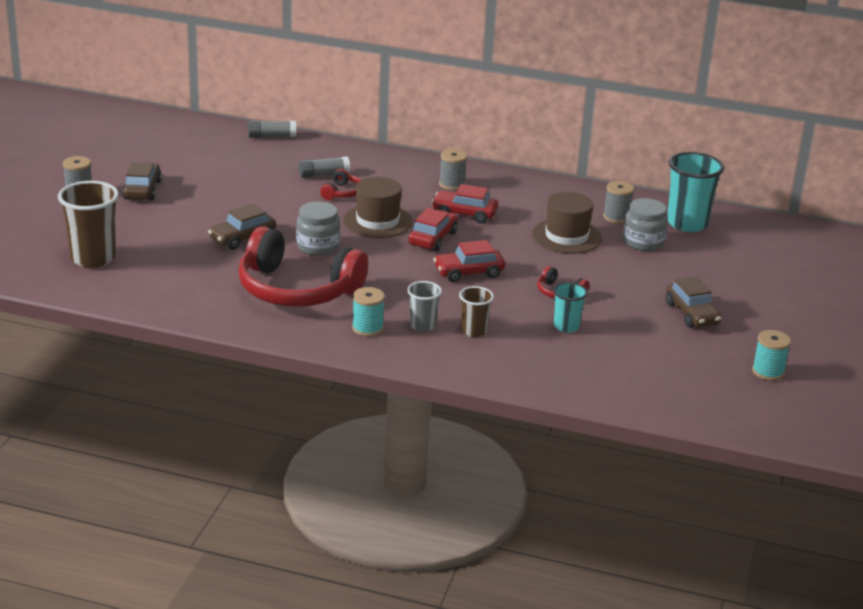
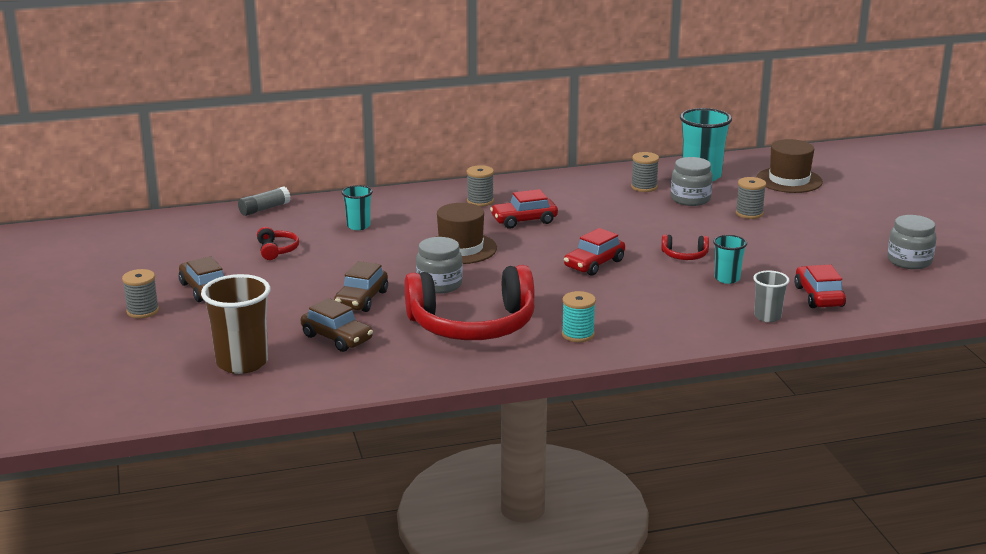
camera: 30 degrees left, 5 degrees down
grey glue stick [298,156,350,178] -> turquoise cup [341,185,373,230]
red headphones [320,169,361,200] -> red headphones moved to [257,227,299,260]
grey cup [407,281,442,332] -> grey cup moved to [753,270,790,322]
red car [408,208,458,251] -> red car moved to [794,265,846,308]
brown cup [459,286,494,337] -> none
brown hat [532,192,602,254] -> brown hat moved to [756,139,823,193]
brown car [666,276,722,328] -> brown car moved to [301,298,373,352]
turquoise spool [752,330,791,381] -> grey jar [888,215,936,269]
none -> grey spool [736,177,766,219]

